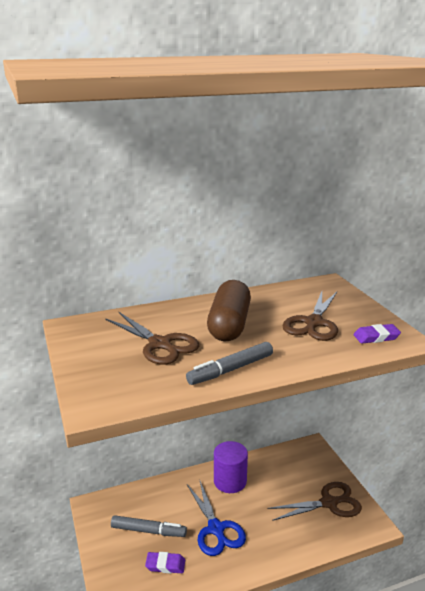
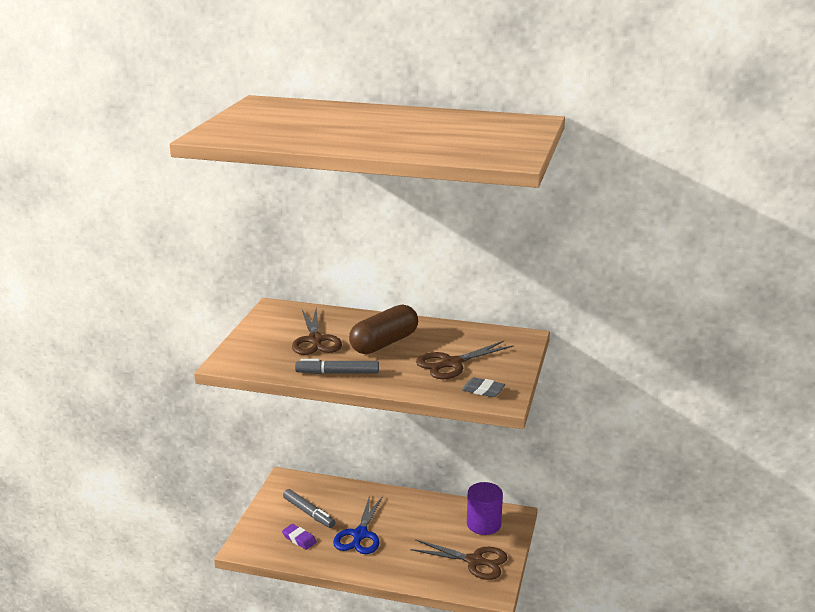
camera: 35 degrees right, 0 degrees up
purple cylinder [214,441,248,493] -> purple cylinder moved to [467,482,503,535]
purple eraser [354,324,401,343] -> grey eraser [462,377,505,397]

